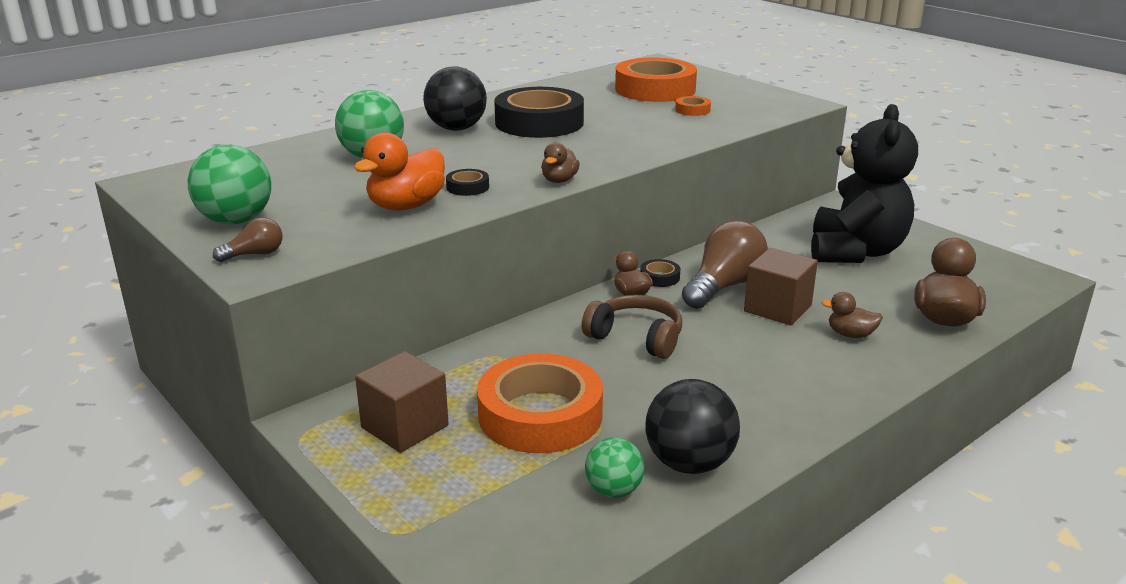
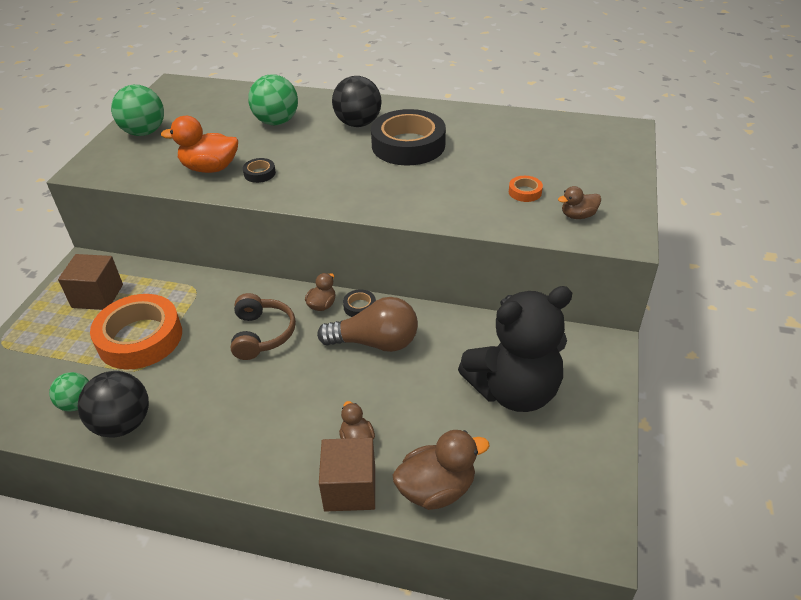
camera: 55 degrees right, 15 degrees up
brown light bulb [213,217,282,262] -> none
brown duck [541,142,580,183] -> brown duck moved to [558,186,601,219]
orange tape [615,58,697,102] -> none
brown cube [744,248,818,326] -> brown cube moved to [319,438,375,512]

